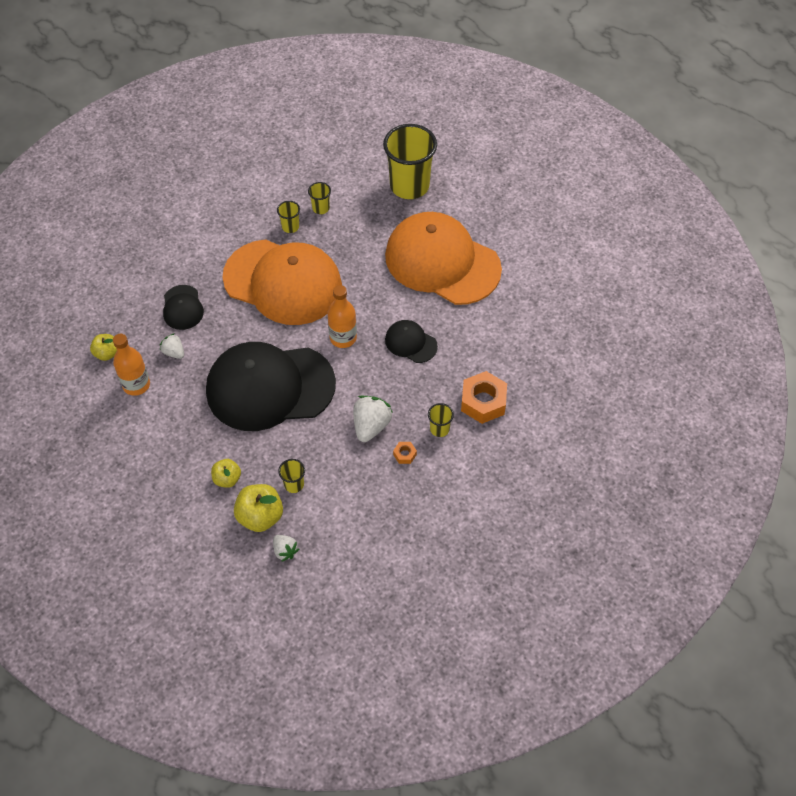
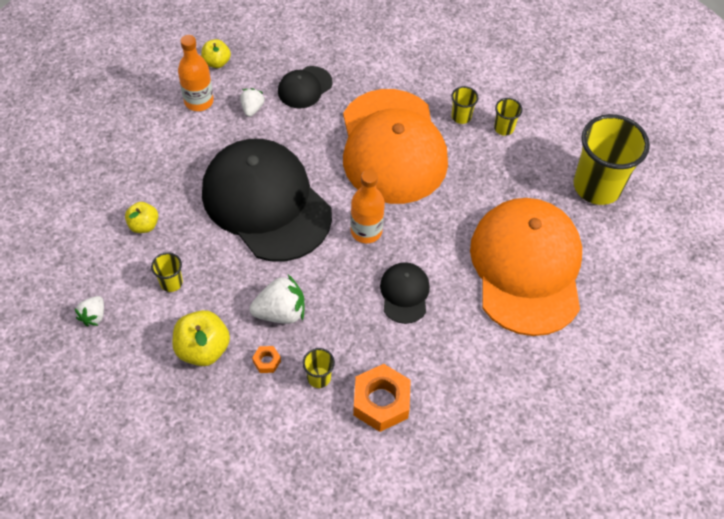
camera: 55 degrees right, 0 degrees up
yellow apple [234,484,283,532] -> yellow apple moved to [172,310,230,366]

